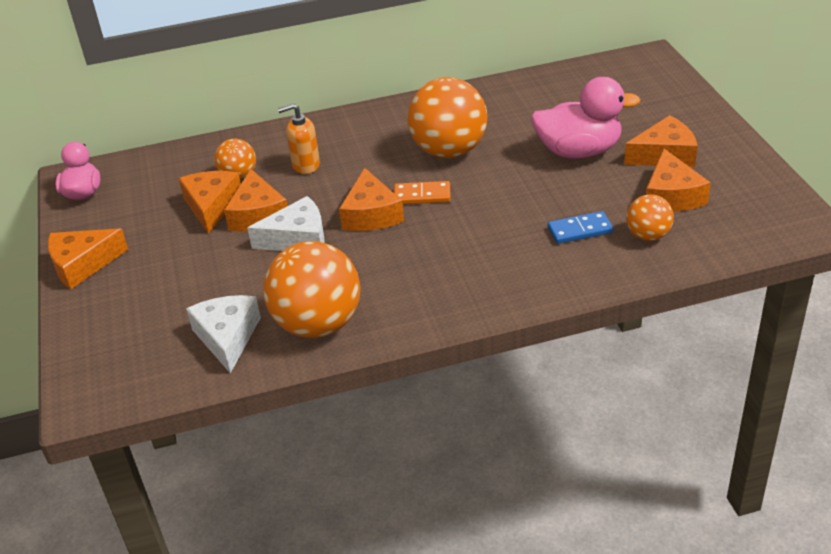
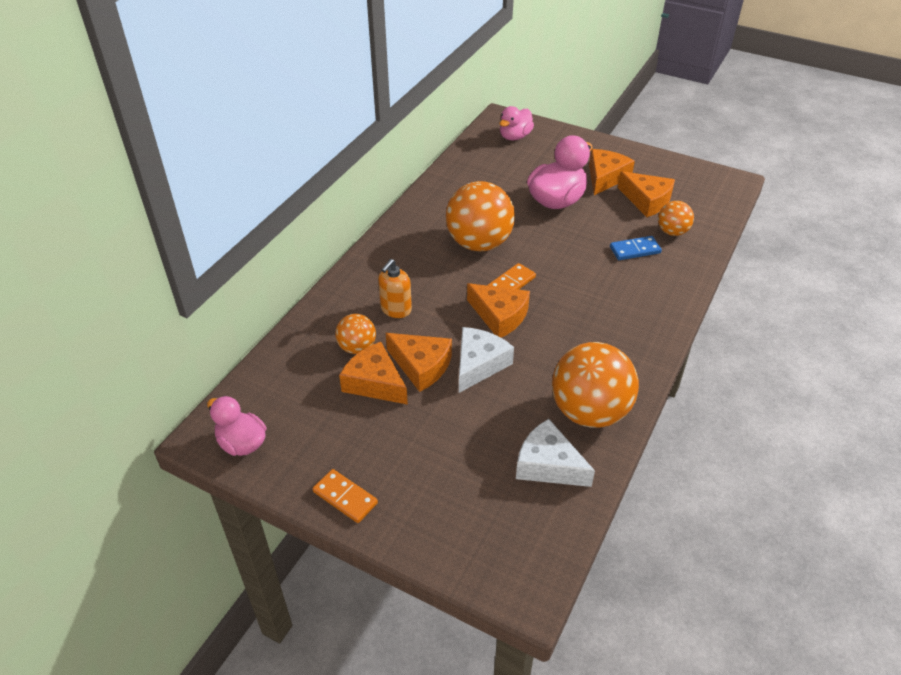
camera: 50 degrees left, 5 degrees up
orange cheese [48,228,129,289] -> orange domino [313,469,378,523]
blue domino [548,211,613,244] -> blue domino turned 45 degrees clockwise [610,236,662,260]
none -> pink duck [499,106,534,140]

